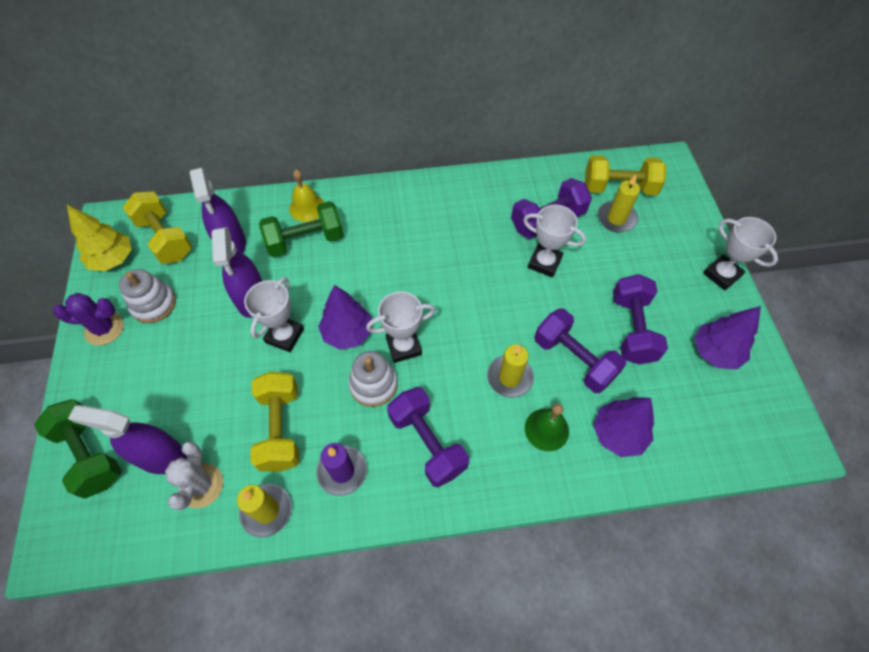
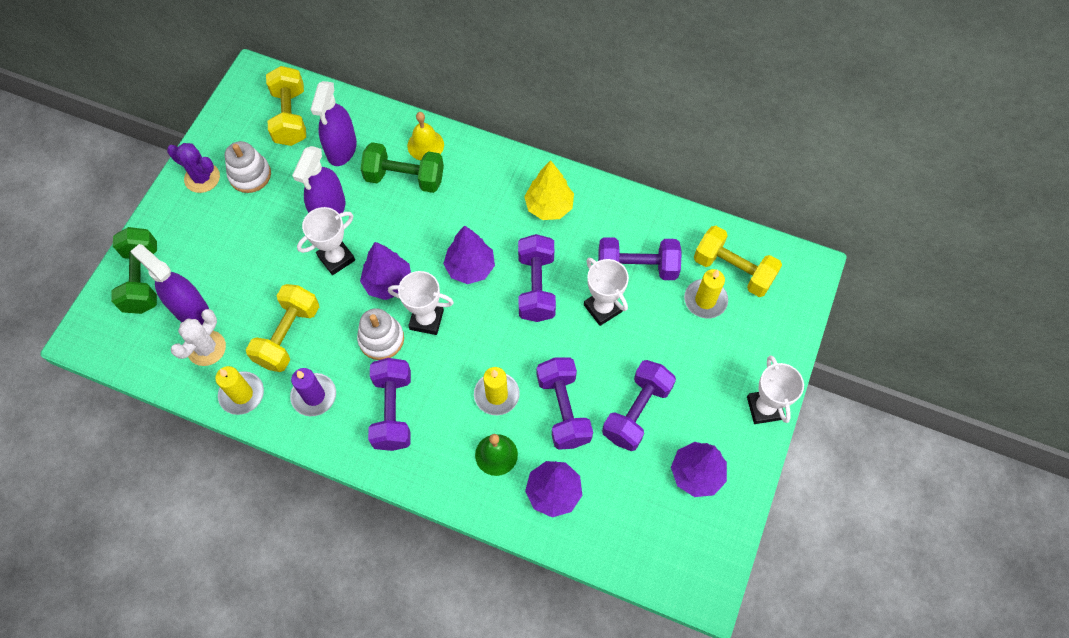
camera: 30 degrees right, 5 degrees up
yellow tree [67,205,132,271] -> yellow tree moved to [524,160,574,220]
none -> purple tree [443,225,495,284]
none -> purple dumbbell [518,234,556,322]

